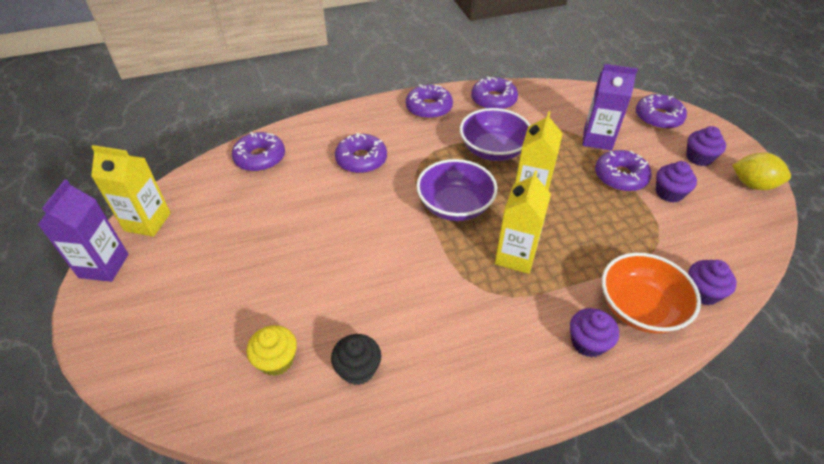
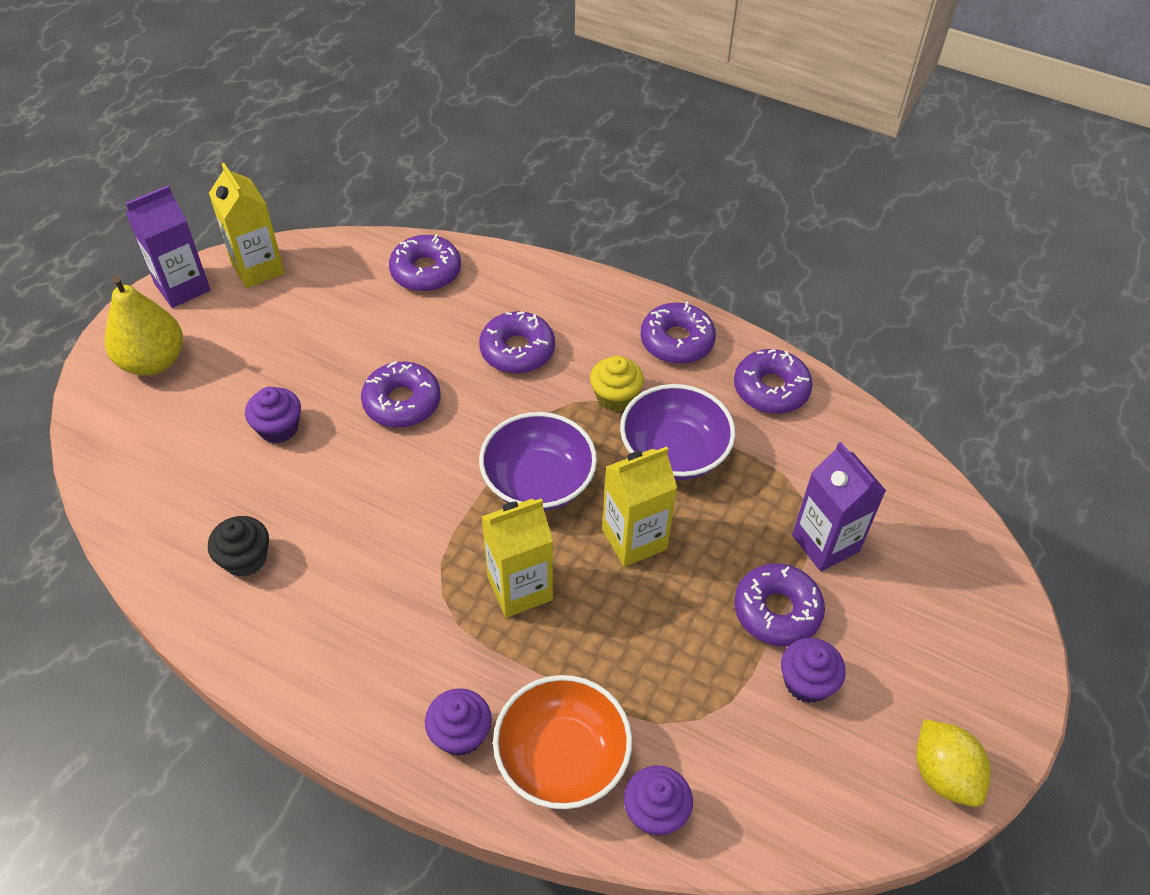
camera: 45 degrees right, 5 degrees up
yellow cupcake [246,325,297,376] -> yellow cupcake moved to [590,356,644,412]
purple donut [636,94,687,130] -> purple donut moved to [361,361,441,428]
purple cupcake [686,126,726,166] -> purple cupcake moved to [245,387,301,443]
none -> yellow pear [105,276,183,376]

